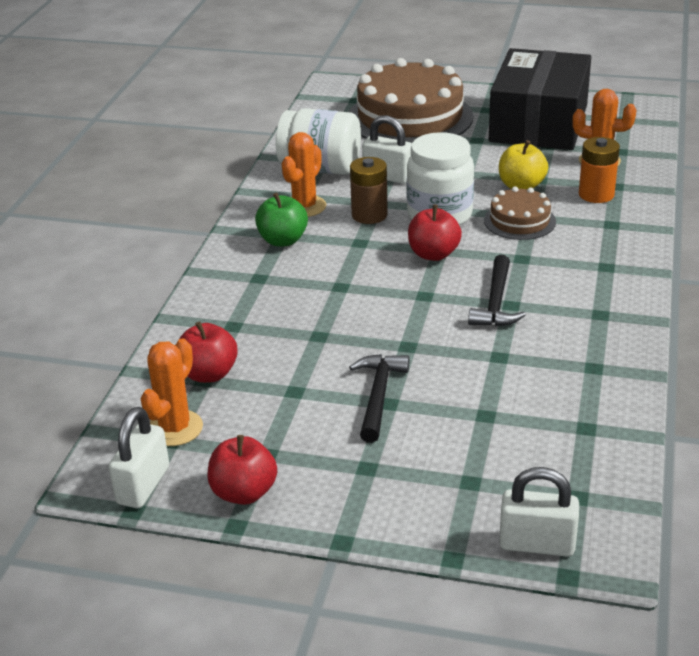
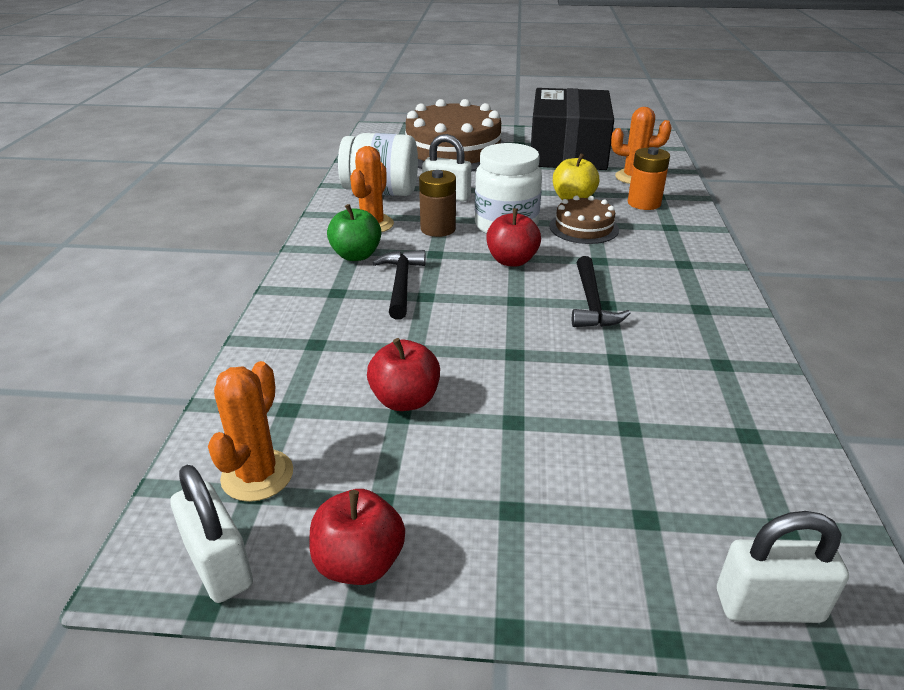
camera: 10 degrees left, 0 degrees up
white padlock [109,407,169,508] -> white padlock turned 45 degrees counterclockwise [170,465,253,603]
red apple [179,321,238,383] -> red apple moved to [367,338,440,411]
black hammer [349,354,410,443] -> black hammer moved to [373,250,425,320]

